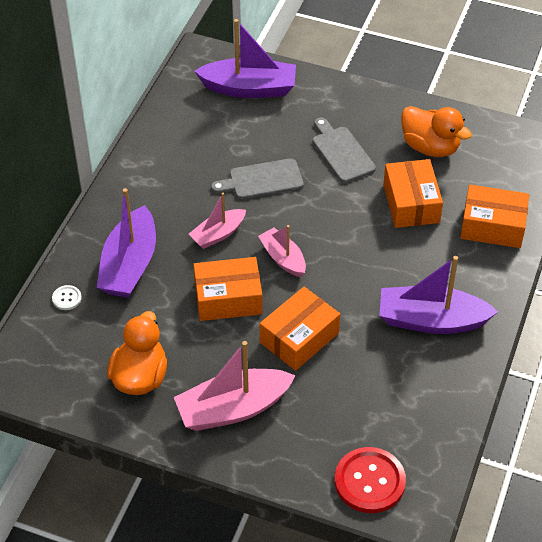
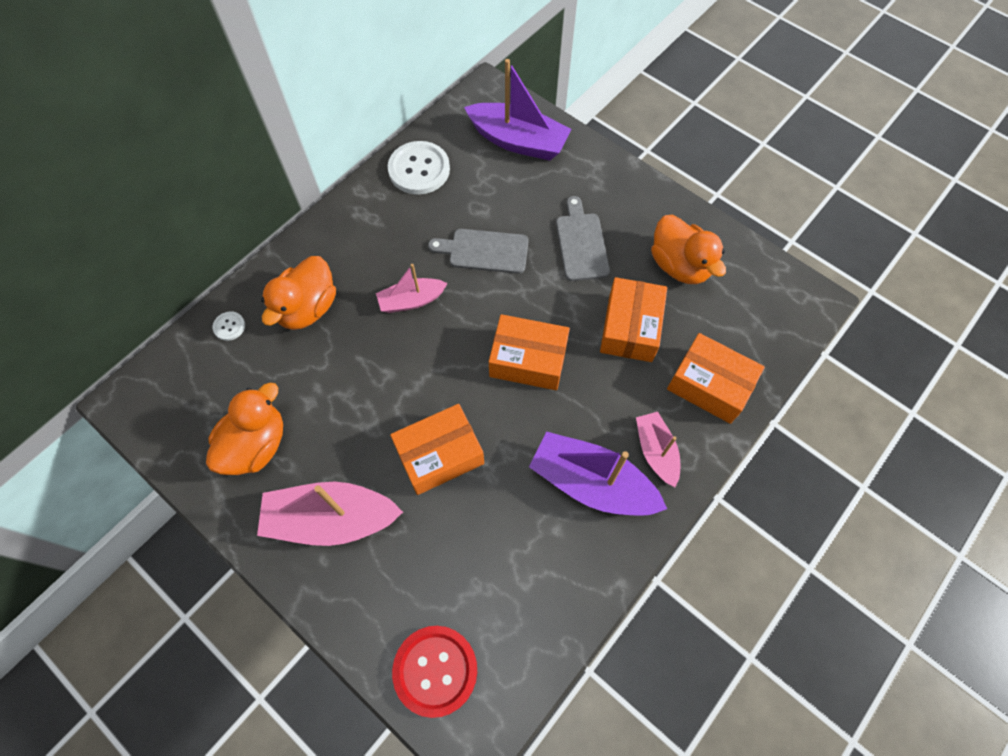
camera: 20 degrees right, 15 degrees up
purple boat [97,188,156,298] -> orange duck [261,256,336,330]
orange box [193,257,263,321] -> orange box moved to [489,314,570,390]
pink boat [258,225,306,277] -> pink boat moved to [636,412,680,487]
none -> white button [388,141,450,195]

